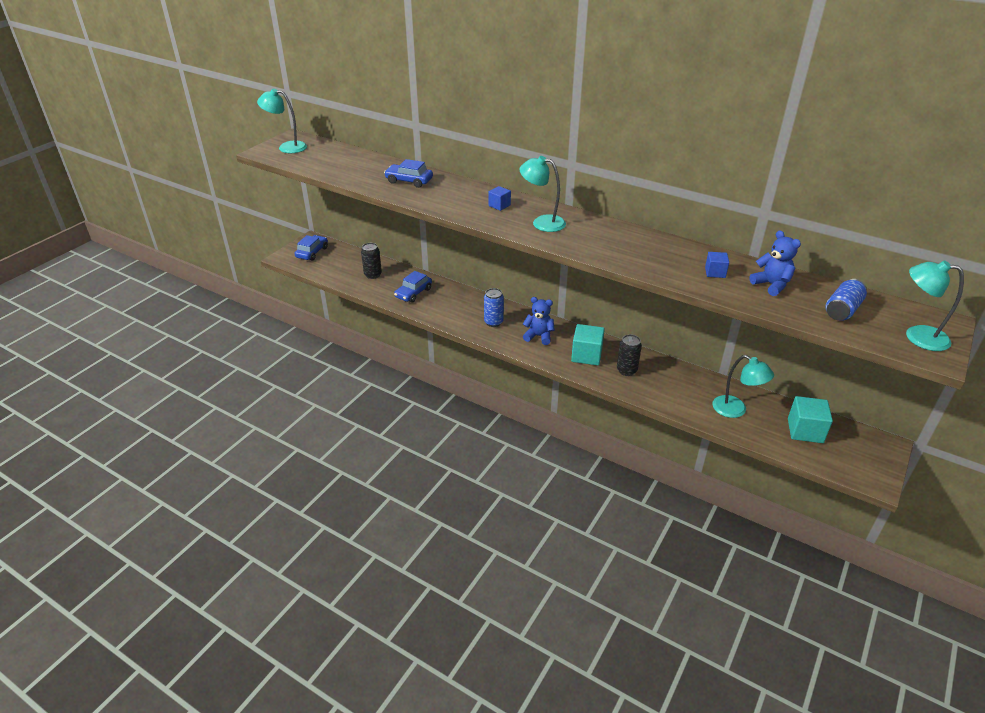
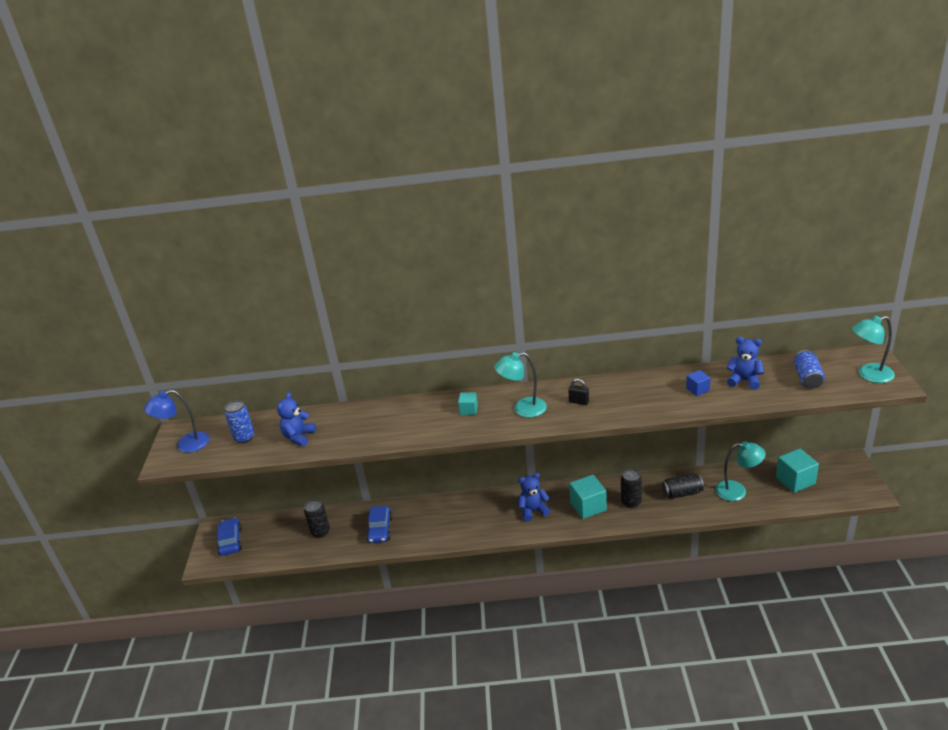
camera: 30 degrees left, 5 degrees down
turquoise lamp [257,88,307,153] -> blue lamp [144,390,209,453]
blue car [384,159,433,188] -> none
blue can [484,288,504,327] -> blue can moved to [225,400,255,443]
blue cube [488,186,511,211] -> turquoise cube [458,392,478,415]
none -> blue teddy bear [277,392,316,446]
none -> black padlock [568,379,589,405]
none -> black can [662,474,704,499]

